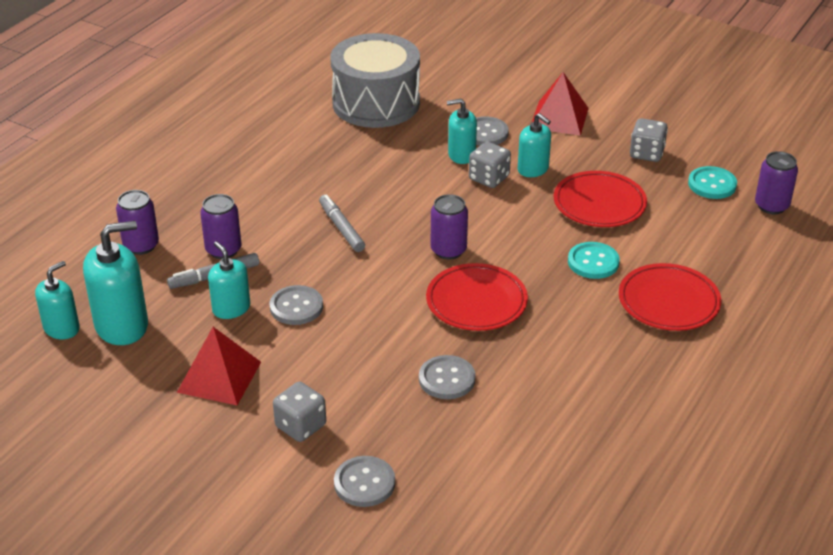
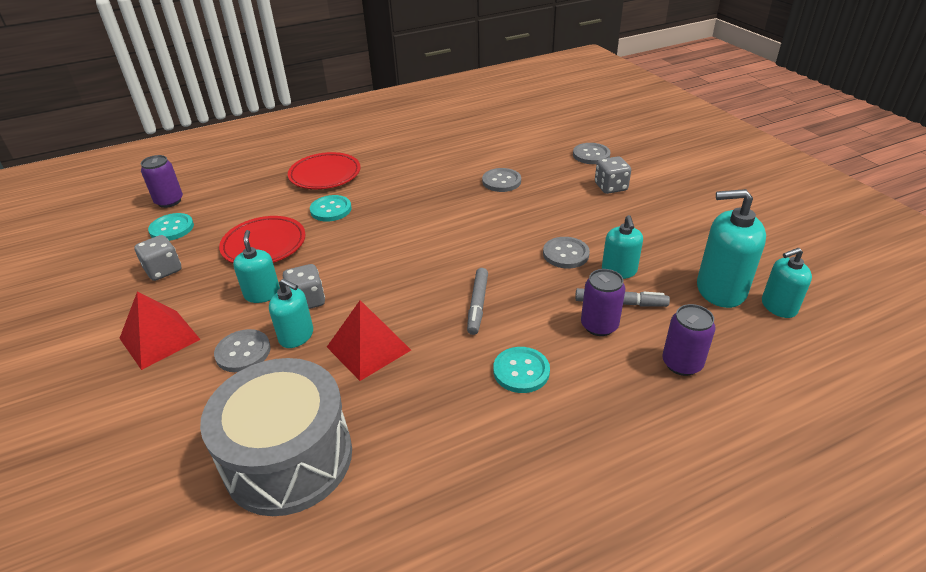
camera: 145 degrees left, 0 degrees up
red pyramid [177,327,261,405] -> red pyramid moved to [327,300,411,381]
red plate [426,263,528,331] -> none
purple can [431,194,468,260] -> none
none -> turquoise button [493,347,550,393]

